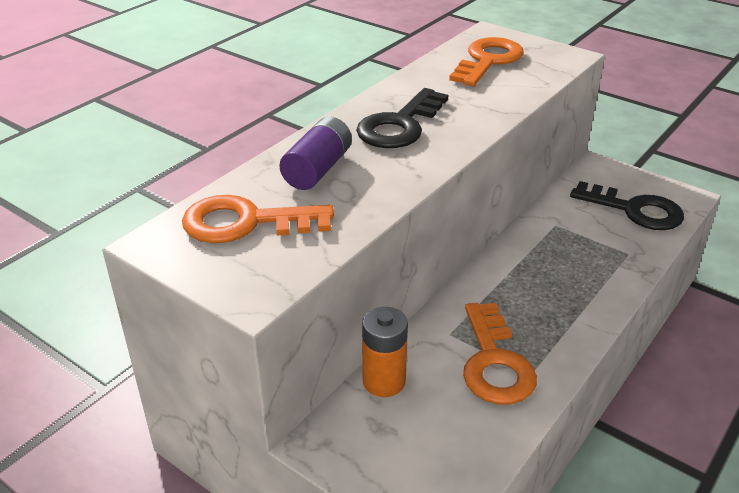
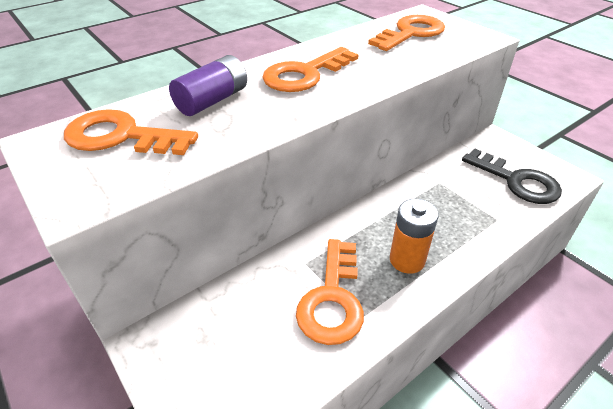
camera: 15 degrees right, 5 degrees up
black key [356,88,448,148] -> orange key [262,47,359,92]
orange battery [362,307,408,397] -> orange battery moved to [390,199,439,274]

